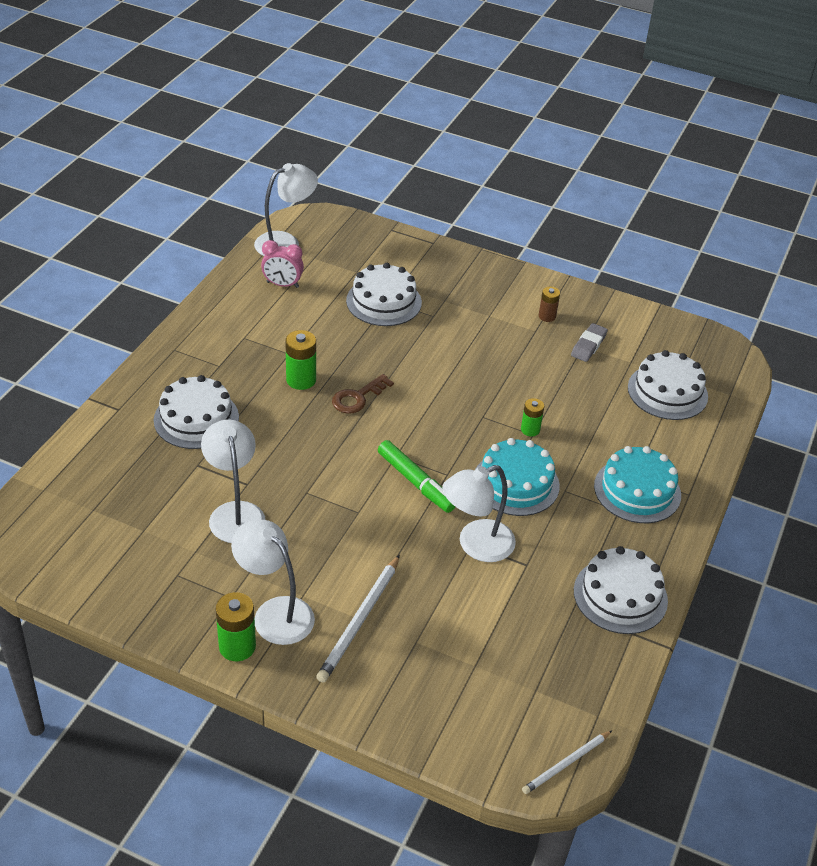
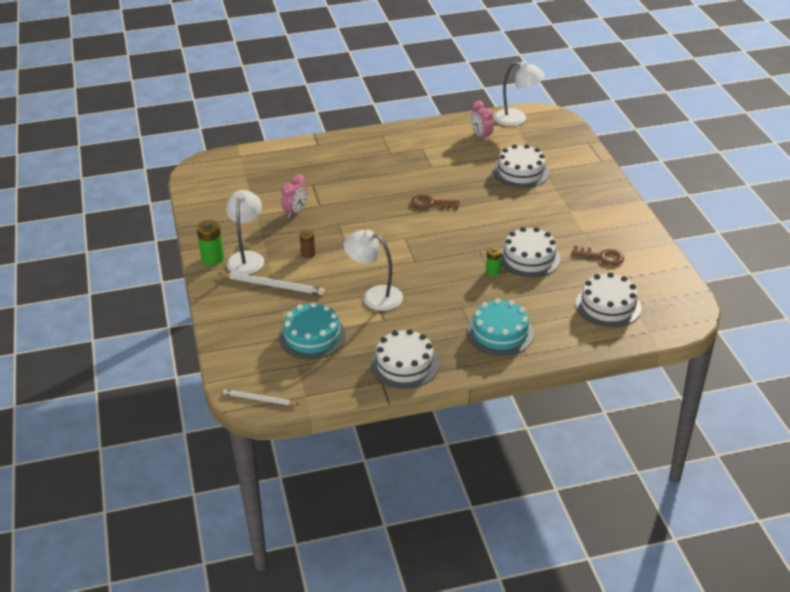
camera: 55 degrees right, 5 degrees down
white cake [154,375,239,449] -> white cake moved to [501,227,561,277]
white lamp [201,419,265,543] -> pink clock [281,174,307,218]
green battery [285,330,316,390] -> none
white pencil [316,555,400,682] -> white pencil turned 150 degrees counterclockwise [218,272,325,295]
green marker [378,440,455,513] -> none
turquoise cake [476,438,560,516] -> turquoise cake moved to [279,302,346,359]
brown battery [539,287,560,322] -> brown battery moved to [299,230,315,258]
grey eraser [571,323,608,362] -> brown key [571,246,624,266]

